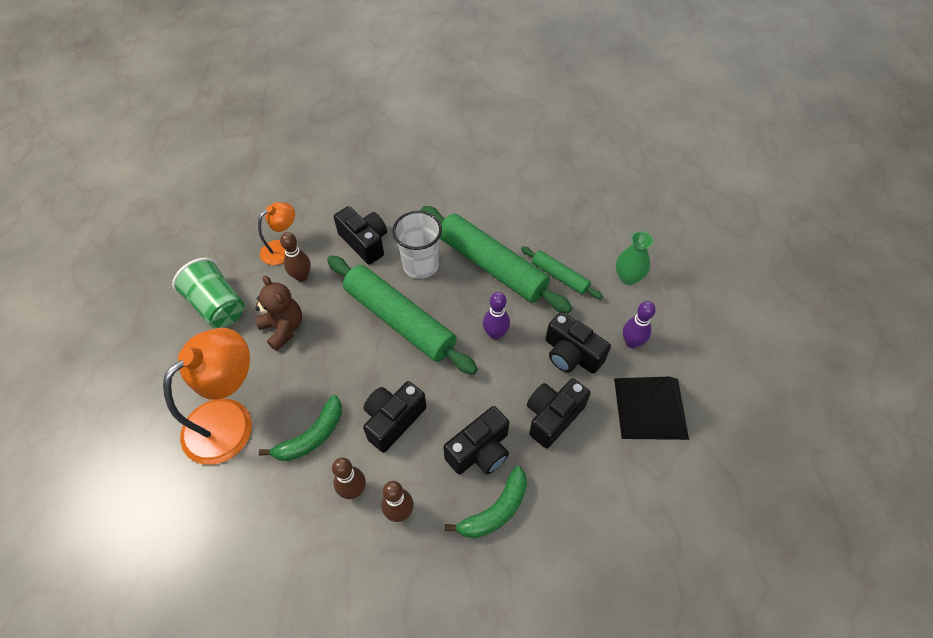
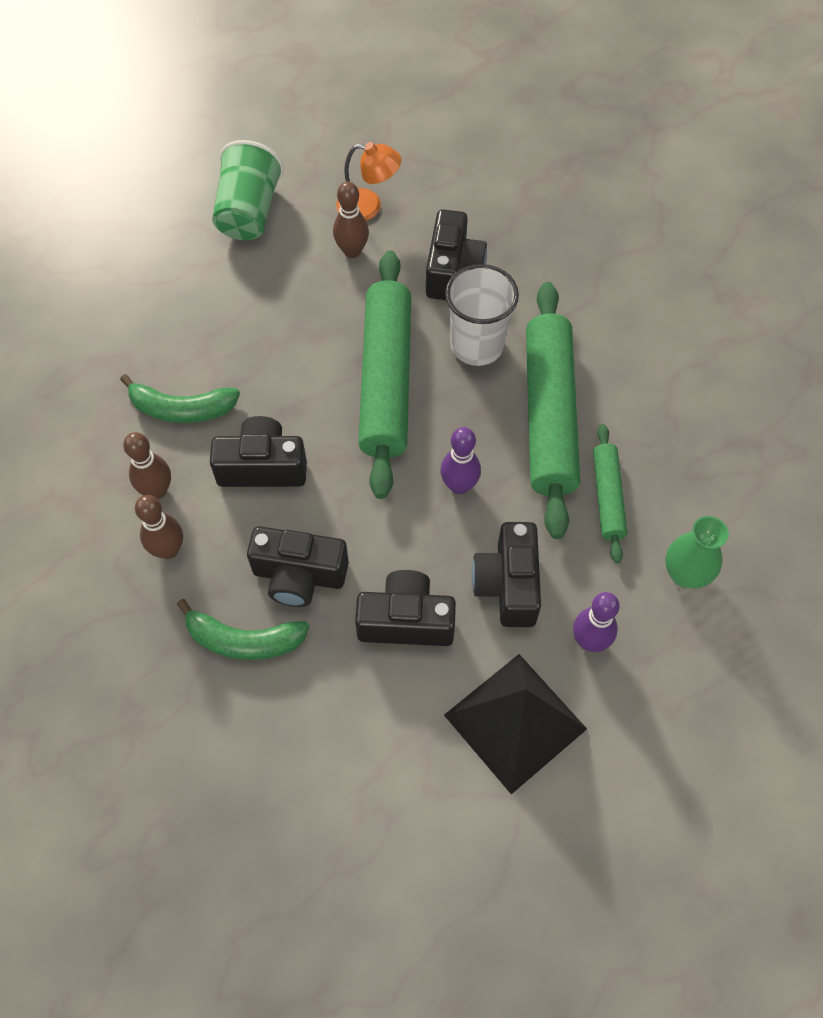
camera: 50 degrees right, 5 degrees up
orange lamp [163,328,252,465] -> none
brown teddy bear [255,276,302,351] -> none

